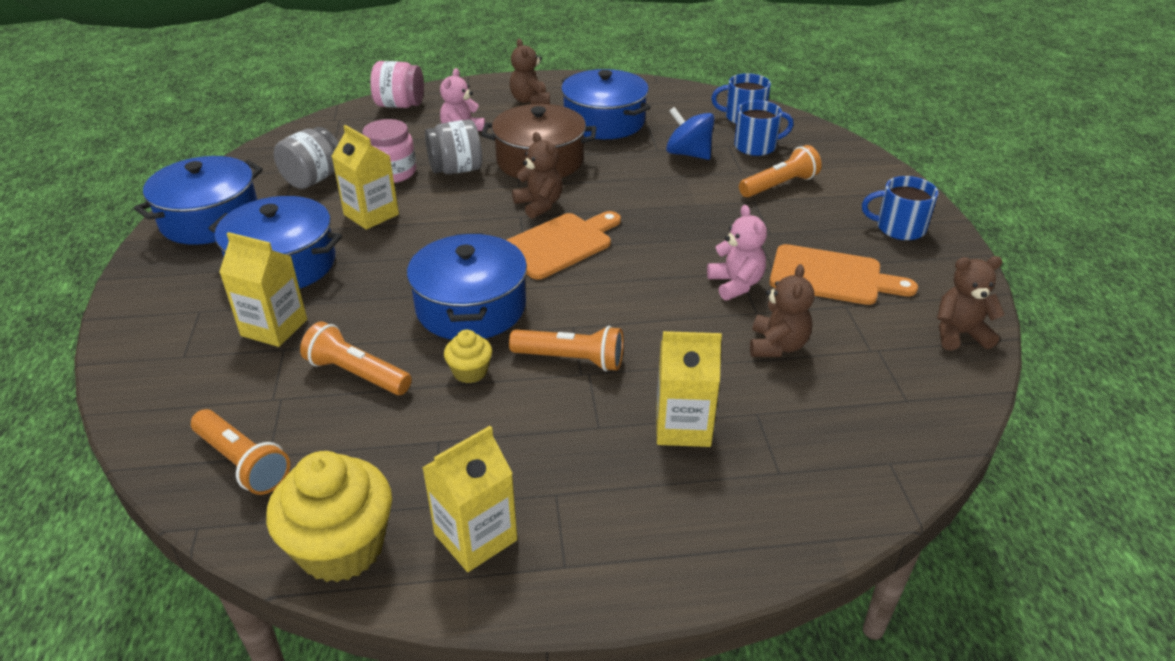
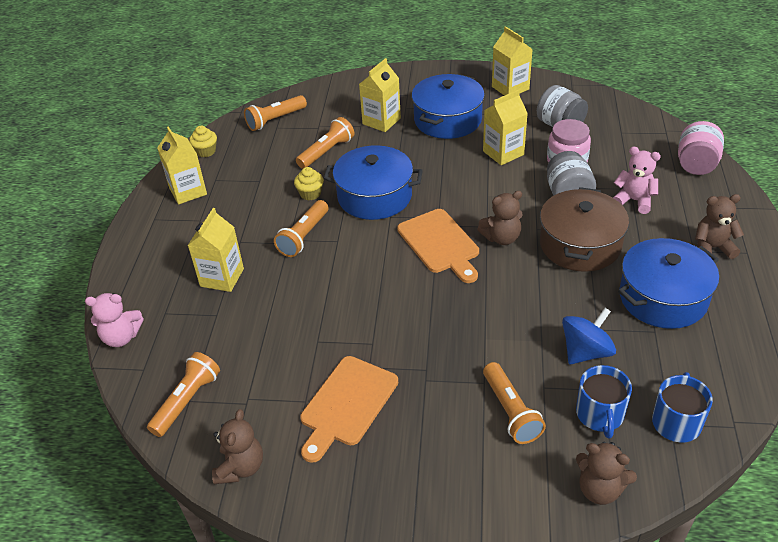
camera: 105 degrees right, 5 degrees up
blue pot [134,156,263,245] -> yellow carton [492,26,533,96]
yellow cupcake [266,451,392,582] -> yellow cupcake [189,126,217,157], size x0.50
pink teddy bear [707,205,767,300] -> pink teddy bear moved to [85,293,144,347]
brown teddy bear [750,264,814,357] -> brown teddy bear moved to [576,442,637,505]
blue mug [862,176,938,240] -> none
none -> orange flashlight [147,352,220,437]

